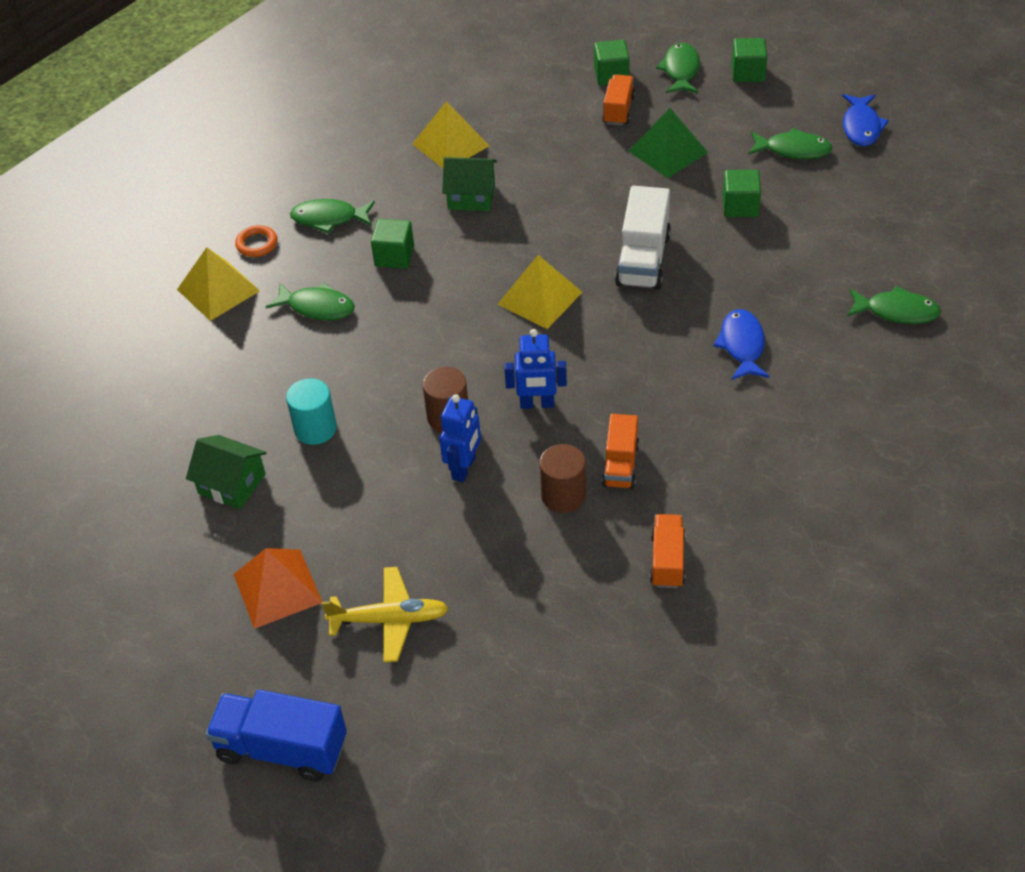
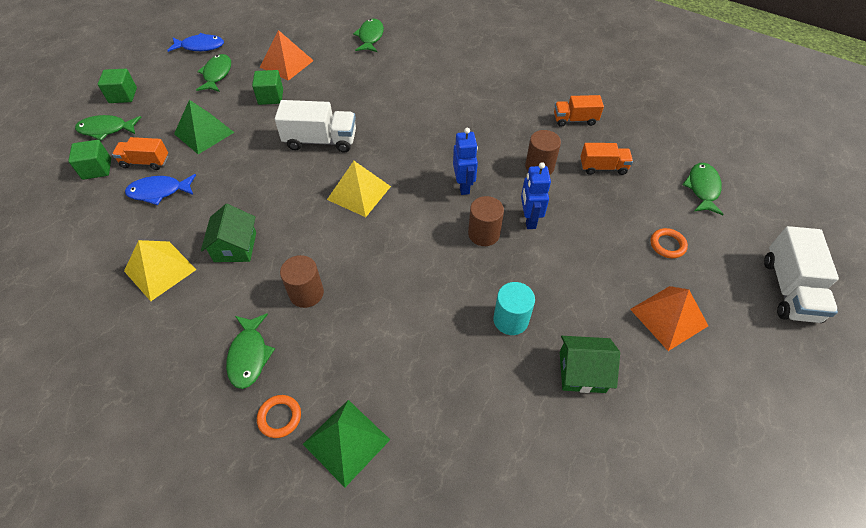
camera: 100 degrees left, 5 degrees up
yellow pyramid [177,247,260,321] -> green pyramid [303,400,390,488]
green house [186,435,267,509] -> green house turned 75 degrees clockwise [560,336,620,393]
blue truck [206,690,347,781] -> white truck [764,226,839,323]
green fish [266,283,355,320] -> green fish moved to [683,163,724,215]
yellow plane [322,567,449,662] -> orange ring [650,228,688,258]
green cube [371,219,414,269] -> brown cylinder [280,255,324,308]
blue robot [439,394,481,482] -> blue robot turned 105 degrees counterclockwise [521,162,551,229]
orange truck [602,414,639,489] -> orange truck moved to [580,143,633,175]
blue fish [713,309,770,380] -> blue fish moved to [125,174,196,205]
none -> orange pyramid [260,30,314,81]

